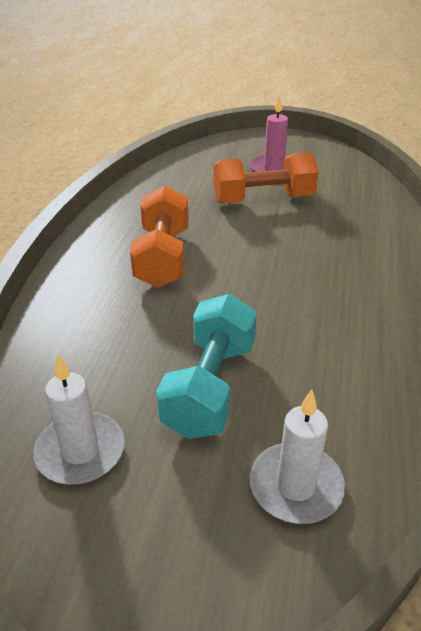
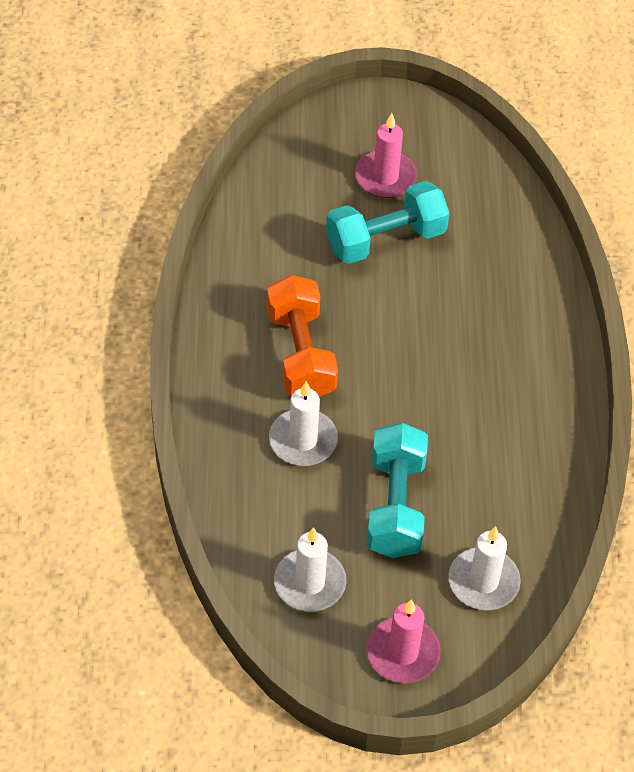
camera: 15 degrees left, 15 degrees up
orange dumbbell [213,152,319,204] -> turquoise dumbbell [326,181,449,264]
none -> white candle [269,381,338,466]
none -> pink candle [367,599,441,683]

